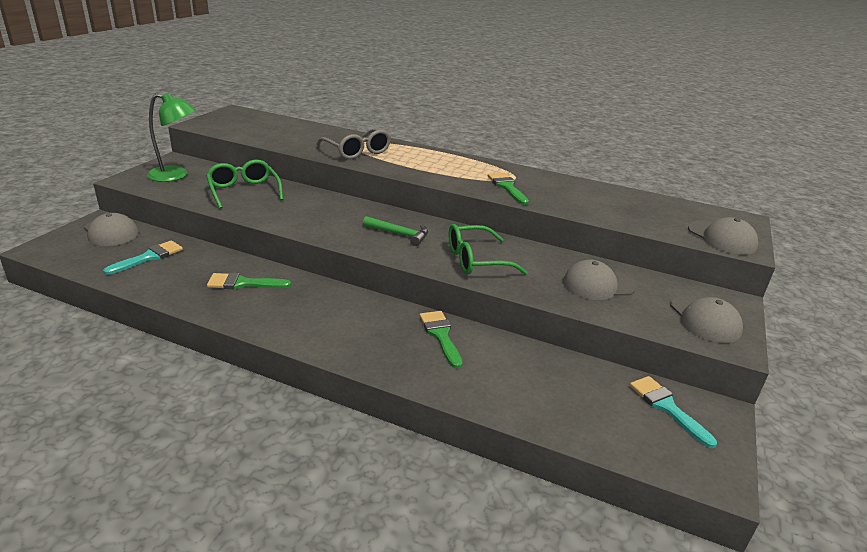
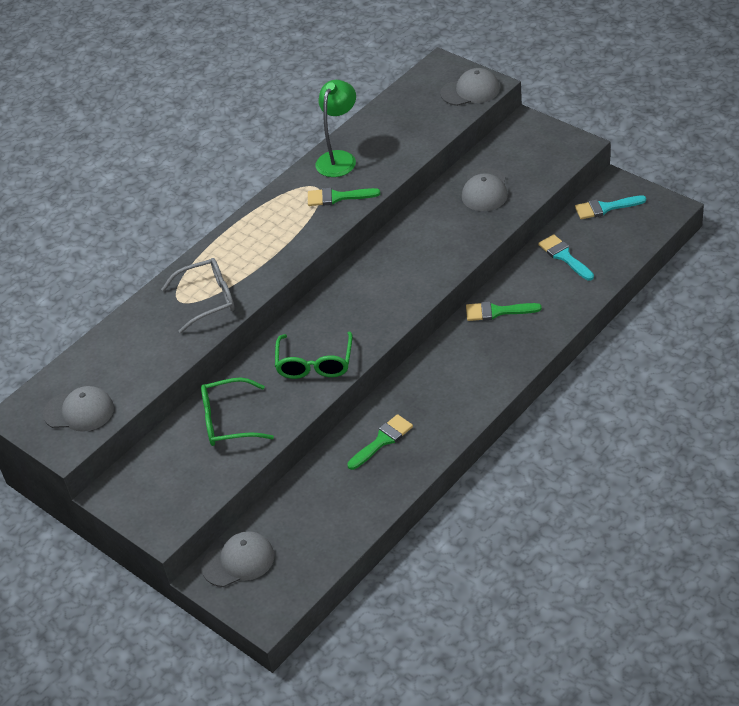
camera: 65 degrees left, 15 degrees up
turquoise brush [103,240,183,275] -> turquoise brush moved to [538,234,594,280]
green lamp [147,93,196,182] -> green lamp moved to [315,80,356,177]
green brush [207,273,291,289] -> green brush turned 150 degrees counterclockwise [347,414,413,470]
green hammer [363,216,428,246] -> none
green glasses [449,224,528,275] -> green glasses moved to [275,332,353,379]
grey cap [670,295,743,343] -> grey cap moved to [43,386,114,432]

